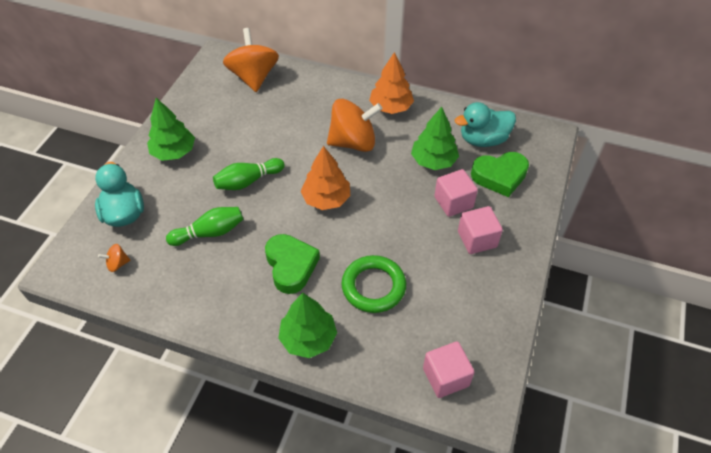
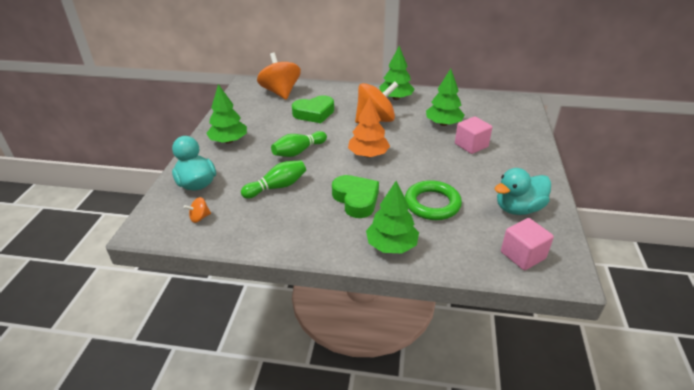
camera: 10 degrees left, 15 degrees down
orange tree [369,52,414,114] -> green tree [380,46,415,100]
turquoise duck [455,102,516,147] -> turquoise duck moved to [494,168,551,215]
pink cube [458,206,503,254] -> none
green heart [471,152,529,197] -> green heart moved to [292,95,334,123]

